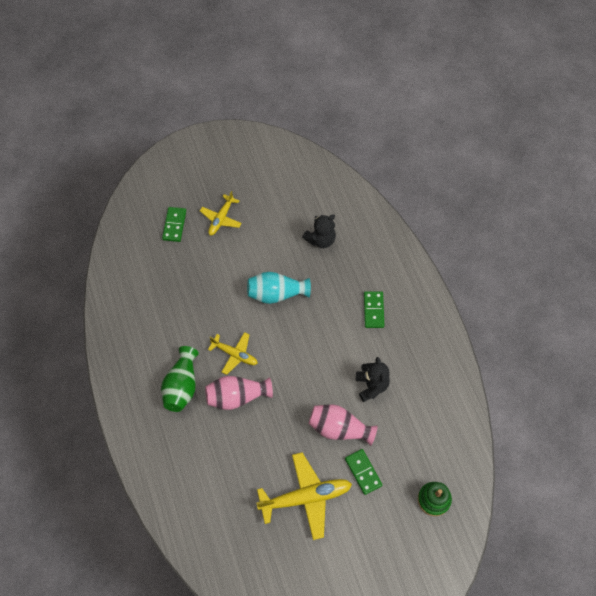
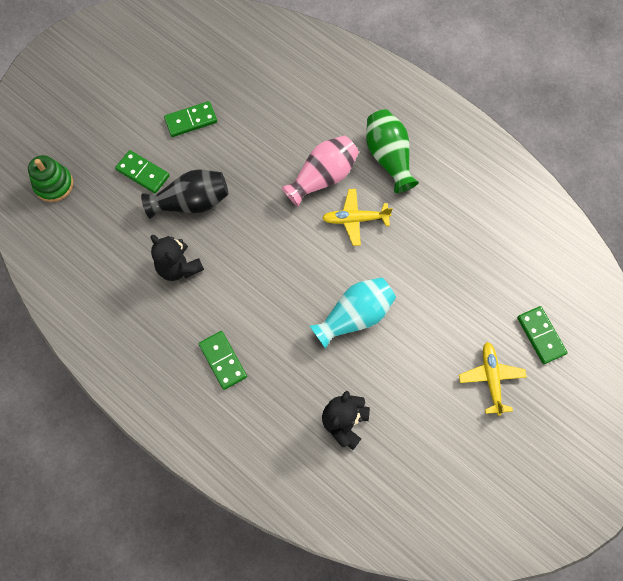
camera: 150 degrees right, 5 degrees up
yellow plane [256,452,352,540] -> green domino [164,101,217,137]
pink vase [309,404,377,446] -> black vase [141,169,228,219]

